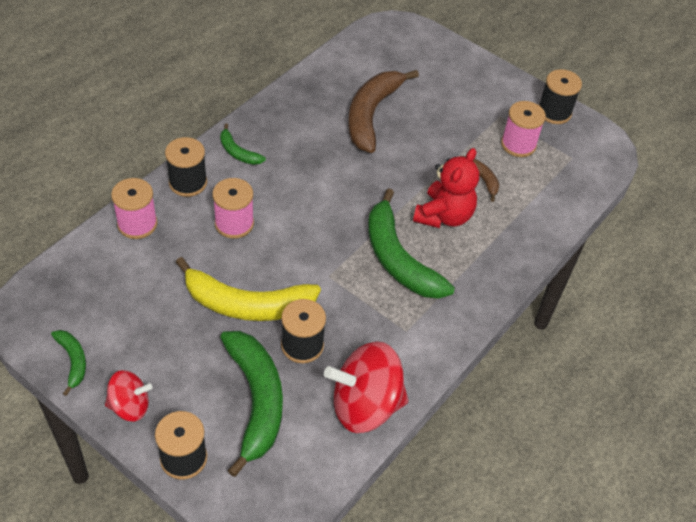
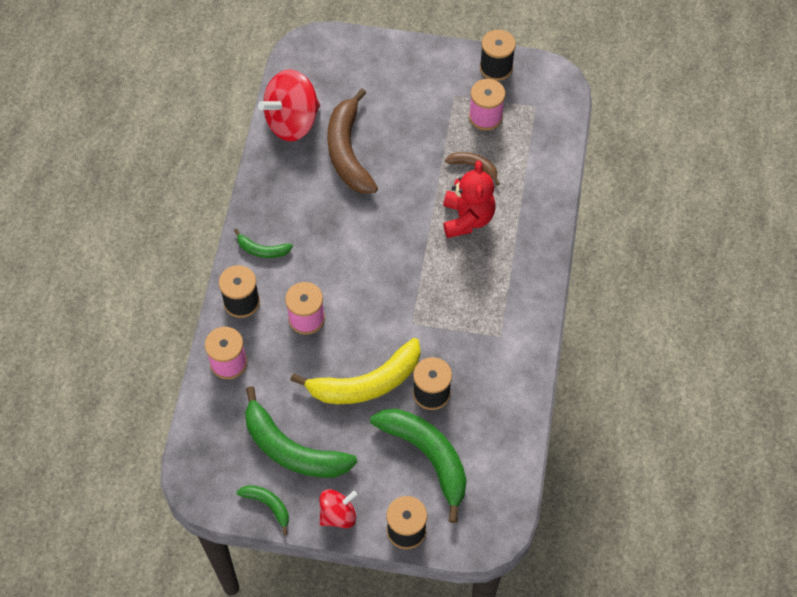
camera: 25 degrees left, 10 degrees up
red spinning top [324,342,408,433] -> red spinning top moved to [258,69,320,141]
green banana [368,188,455,299] -> green banana moved to [245,386,357,478]

